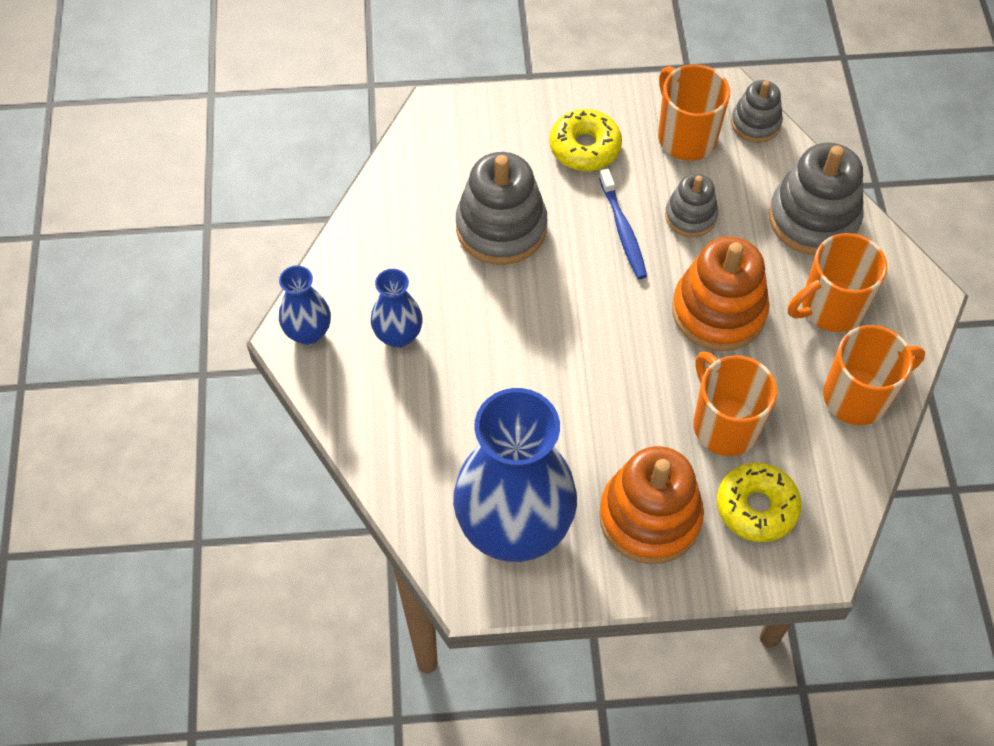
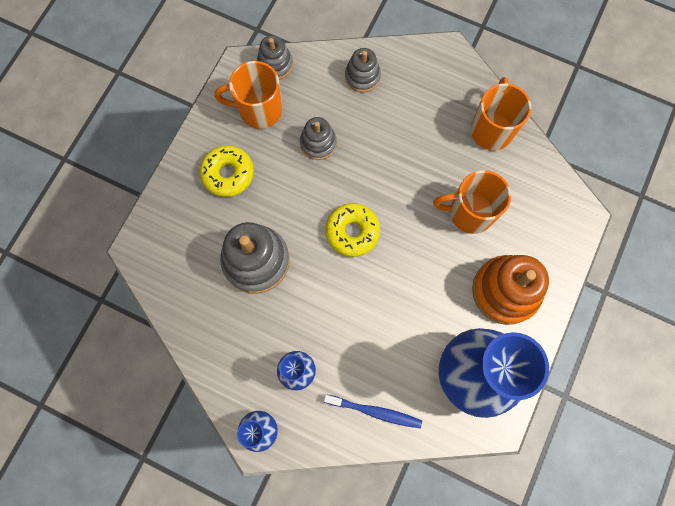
camera: 60 degrees left, 15 degrees up
blue toothbrush [599,169,647,279] -> blue toothbrush moved to [324,394,422,428]
orange stacking toy [672,237,769,351] -> none
yellow donut [717,463,802,542] -> yellow donut moved to [325,203,380,257]
grey stacking toy [769,143,864,255] -> grey stacking toy [345,48,381,93], size x0.57
orange mug [788,233,887,332] -> none

